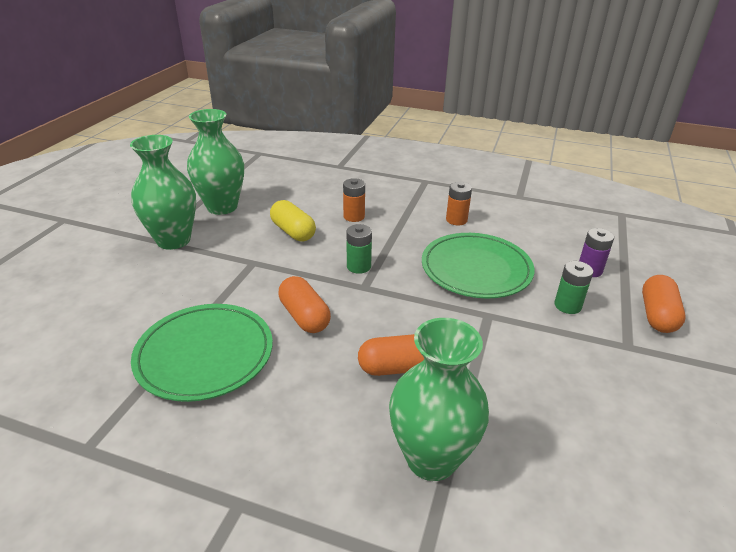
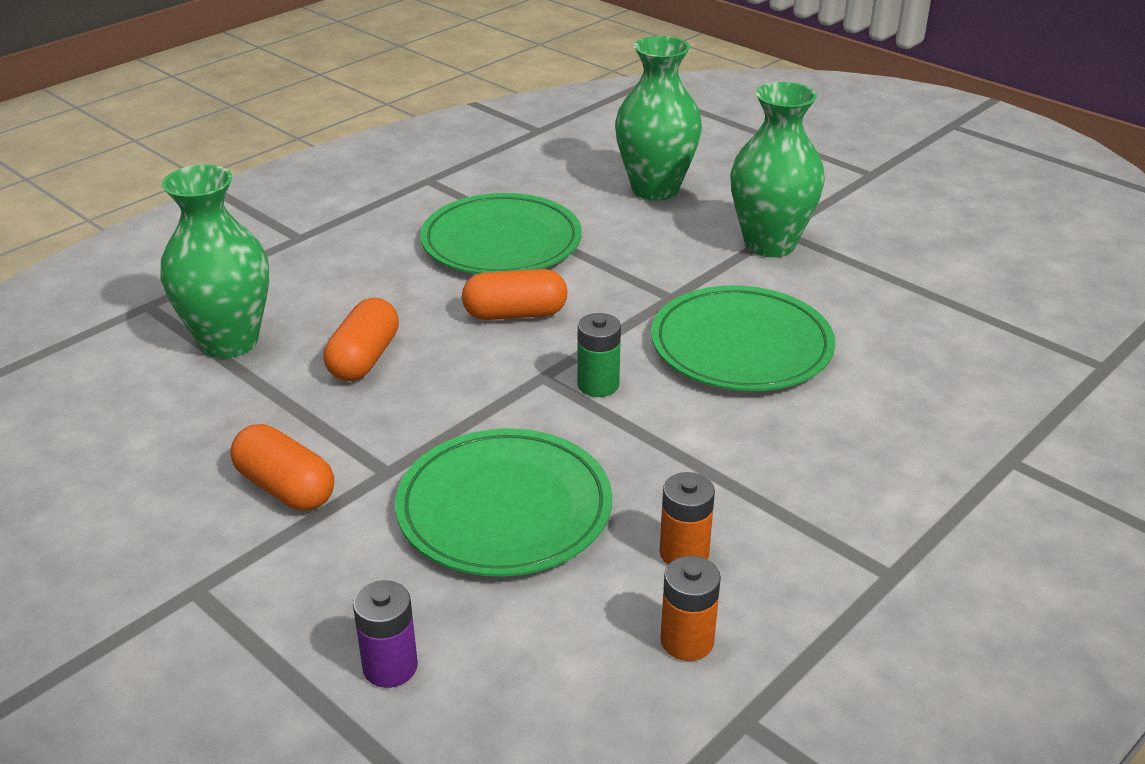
camera: 115 degrees right, 0 degrees up
green vase [187,109,244,215] -> green vase moved to [615,36,702,201]
yellow capsule [270,200,316,241] -> green plate [651,285,835,391]
orange battery [343,178,365,222] -> orange battery moved to [660,556,721,661]
green battery [554,261,593,314] -> none
orange capsule [642,275,686,333] -> orange capsule moved to [230,424,334,511]

